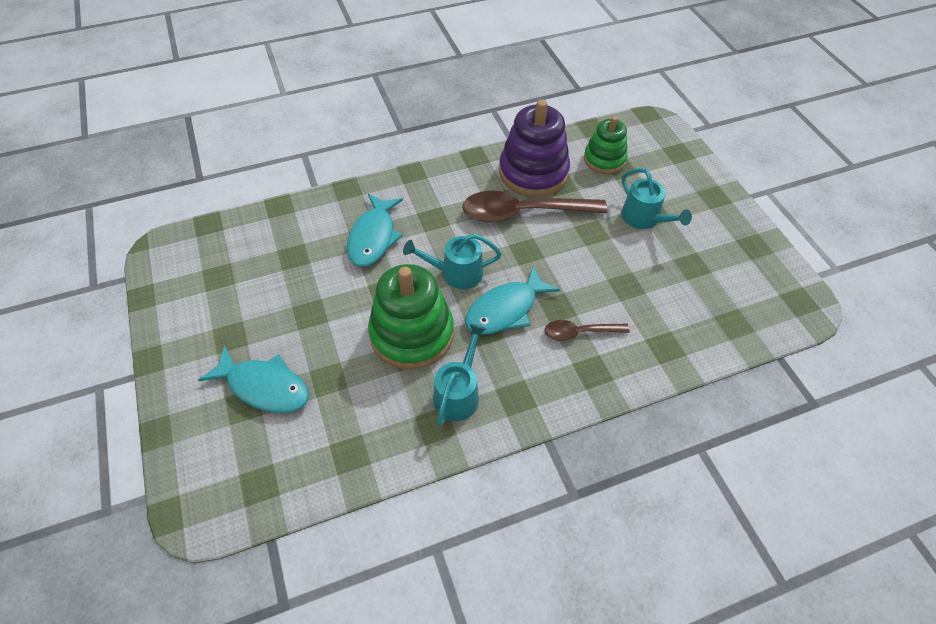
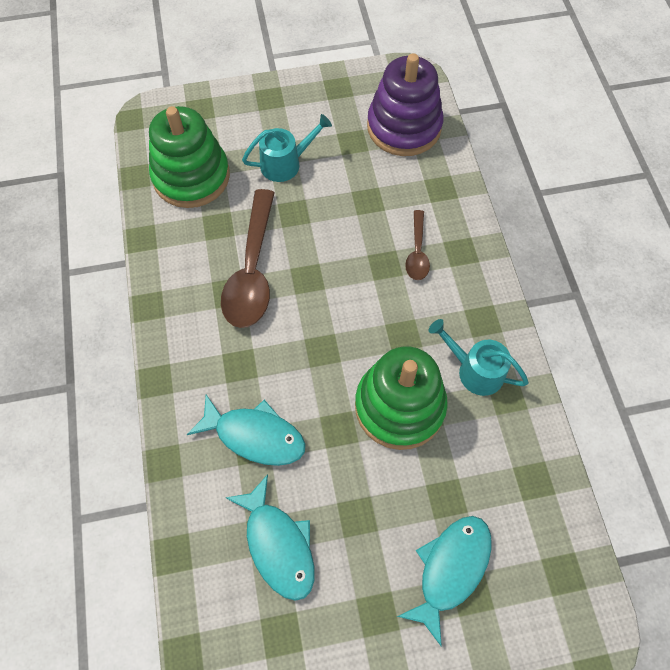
camera: 80 degrees left, 10 degrees up
turquoise watering can [403,234,502,289] -> none
turquoise fish [465,265,560,335] -> turquoise fish moved to [225,474,315,601]
purple stacking toy [499,99,570,197] -> purple stacking toy moved to [367,53,443,156]
green stacking toy [584,116,628,174] -> green stacking toy [149,106,230,208], size x1.62

